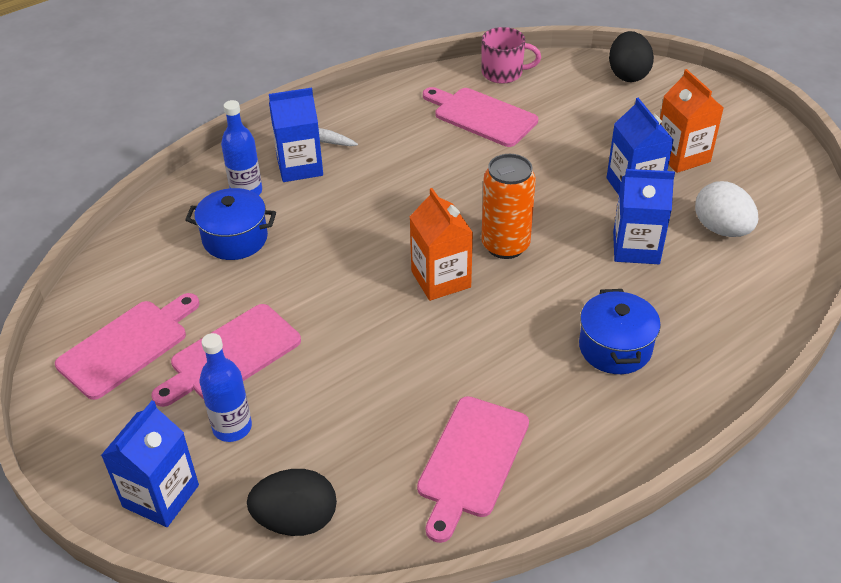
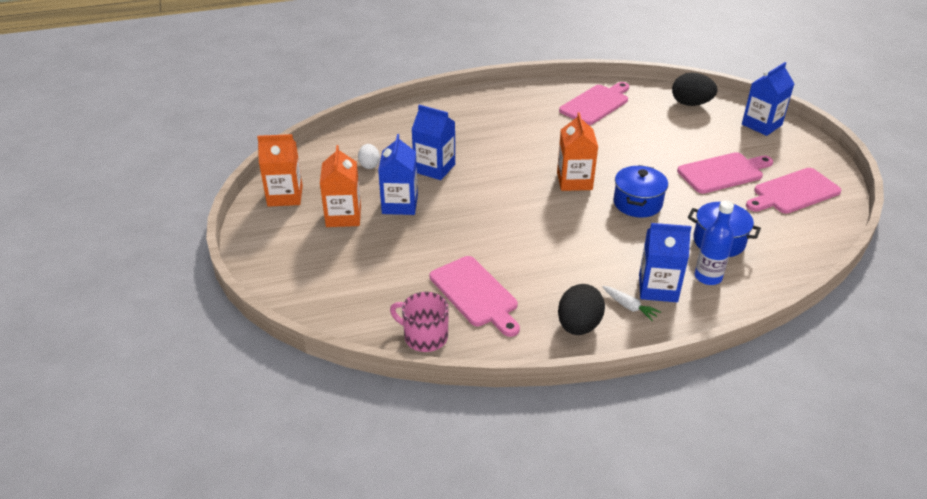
camera: 160 degrees left, 5 degrees down
blue bottle [200,333,252,442] -> none
orange can [481,154,536,259] -> none
blue pot [579,289,661,374] -> blue pot moved to [613,165,668,218]
black egg [609,31,654,82] -> black egg moved to [558,284,605,335]
white egg [695,181,758,237] -> white egg [358,144,380,169], size x0.61
none -> orange carton [257,134,303,207]

